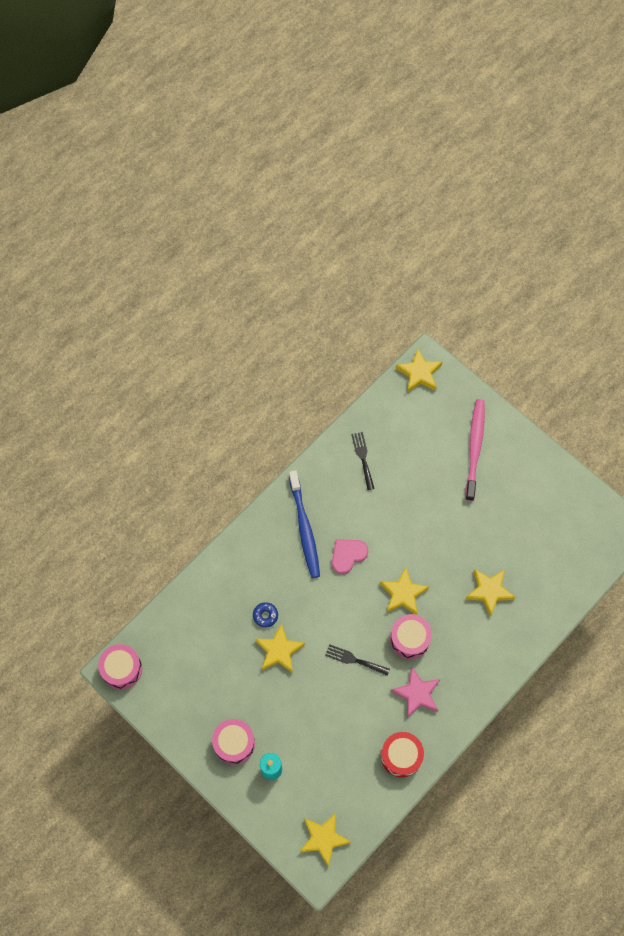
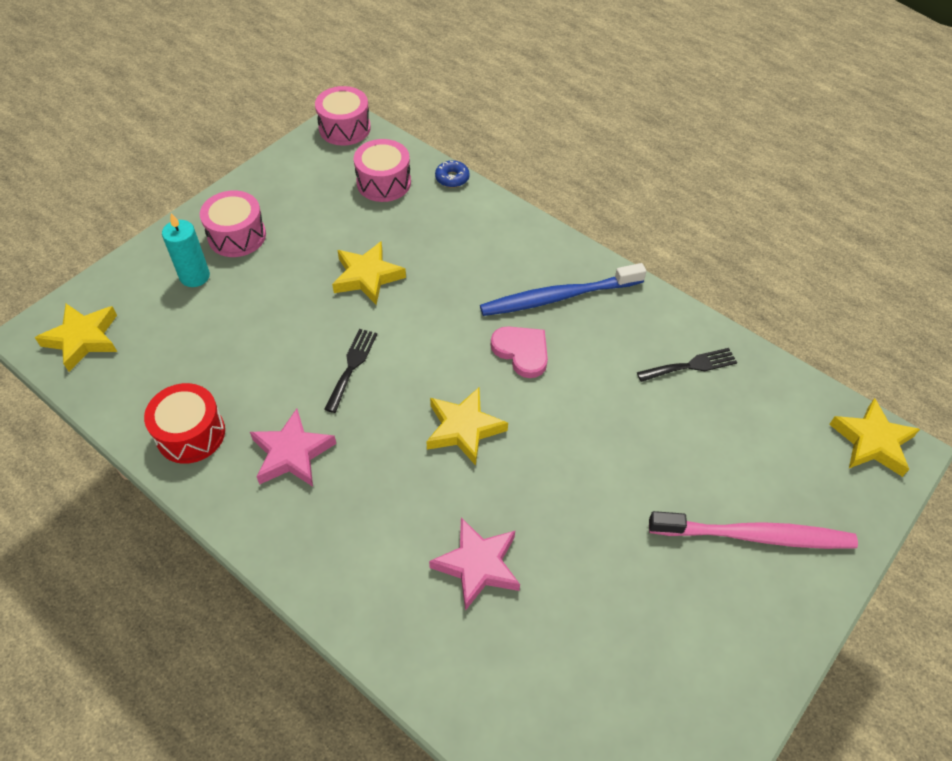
camera: 85 degrees right, 15 degrees down
blue donut [253,602,278,628] -> blue donut moved to [435,160,470,188]
pink drum [390,614,432,659] -> pink drum moved to [354,139,411,202]
yellow star [465,569,516,617] -> pink star [429,518,520,611]

